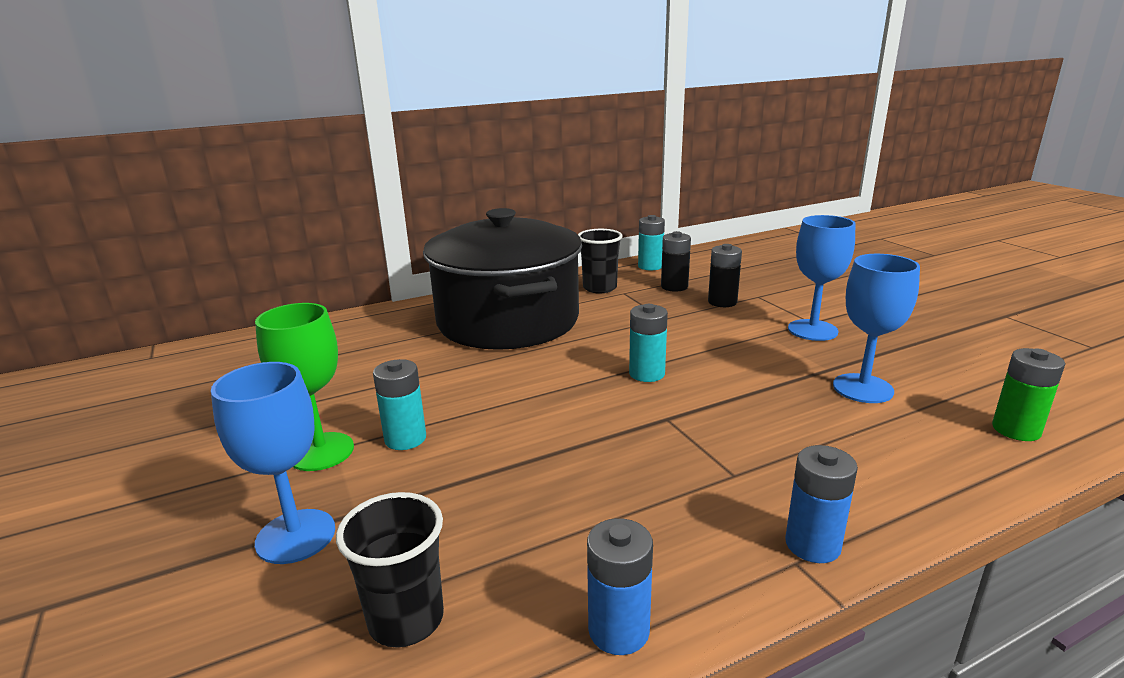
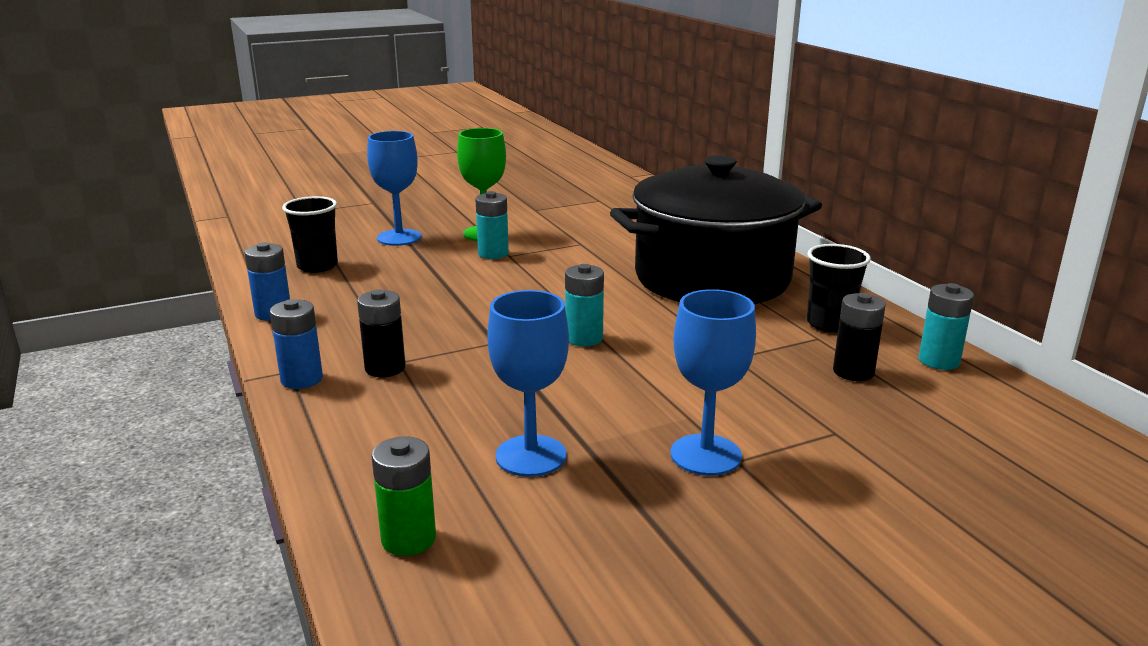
camera: 90 degrees right, 0 degrees up
black battery [708,244,742,307] -> black battery moved to [357,289,406,377]

